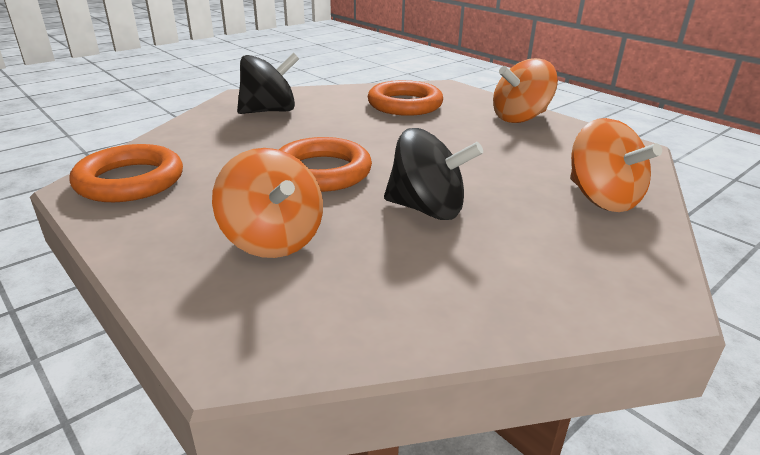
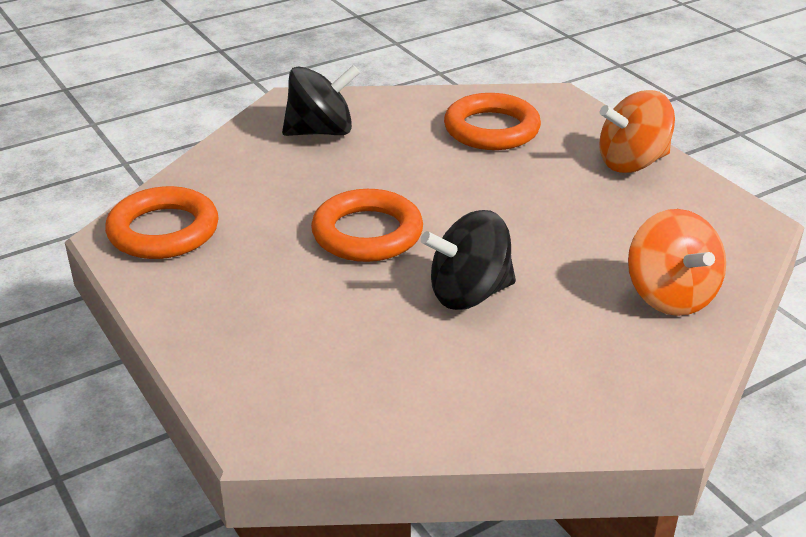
camera: 10 degrees right, 5 degrees up
orange spinning top [212,148,323,258] -> none
black spinning top [384,128,483,220] -> black spinning top turned 135 degrees clockwise [421,210,516,310]

